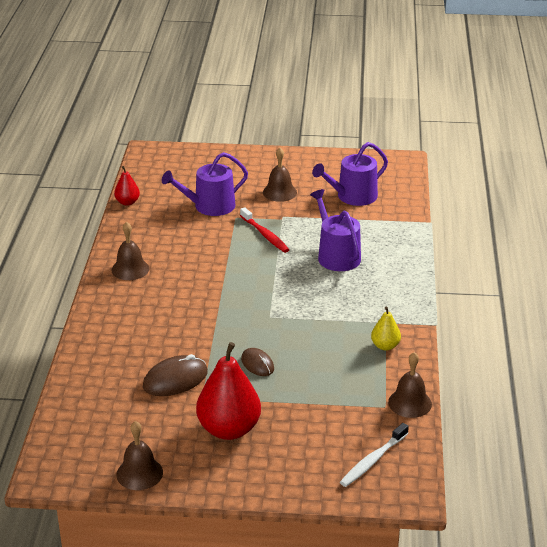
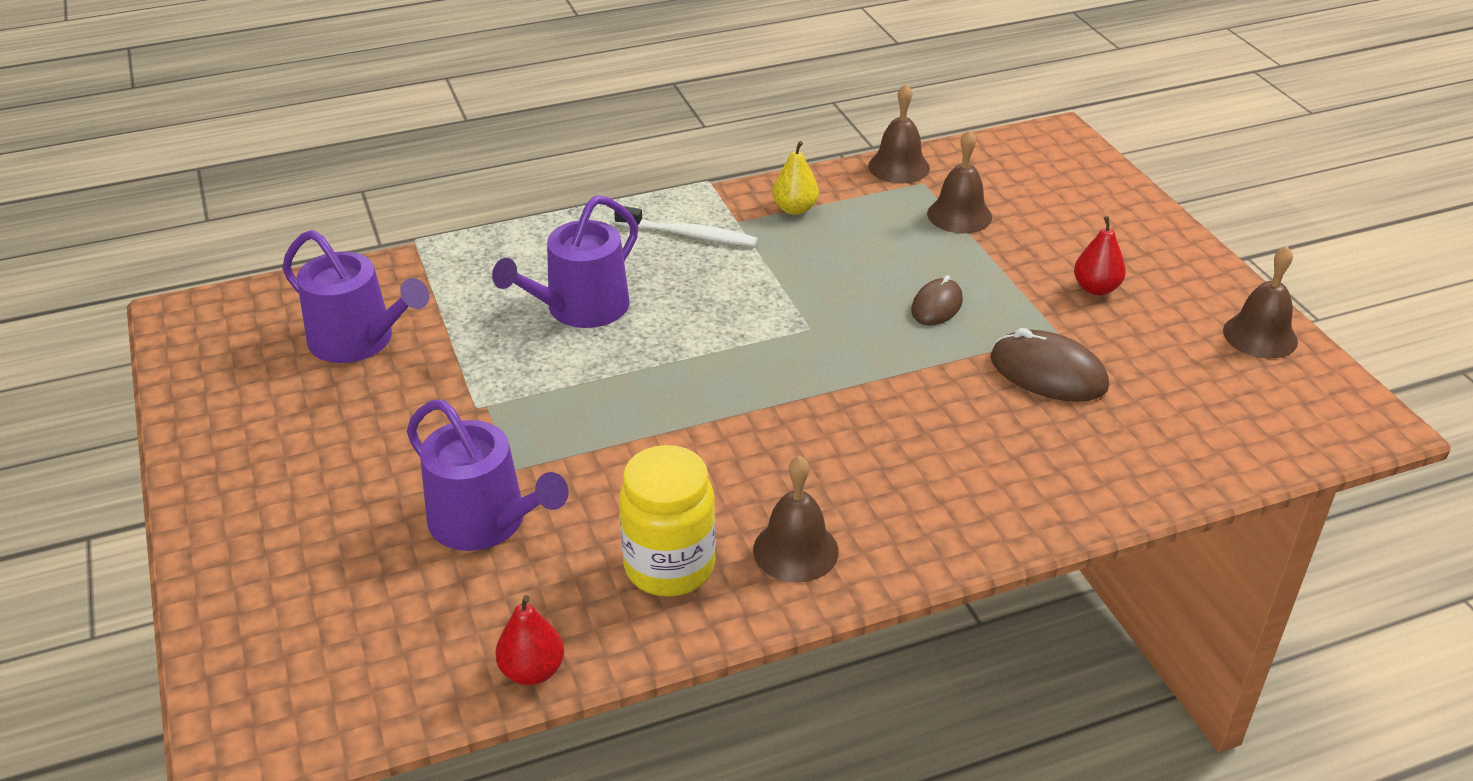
camera: 115 degrees left, 5 degrees up
red pear [196,342,261,440] -> red pear [1074,216,1126,295], size x0.50
red toothbrush [240,207,289,253] -> none
brown bell [263,148,297,202] -> brown bell moved to [927,130,992,234]
white toothbrush [340,423,409,487] -> white toothbrush moved to [614,206,758,247]
none -> yellow jar [619,445,716,597]

